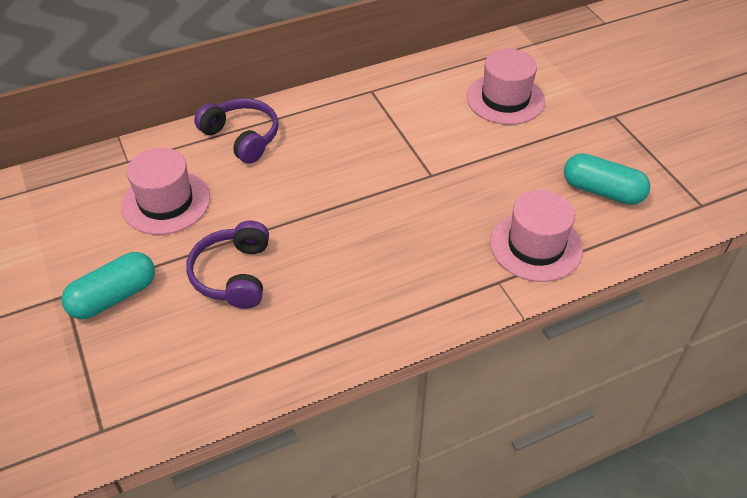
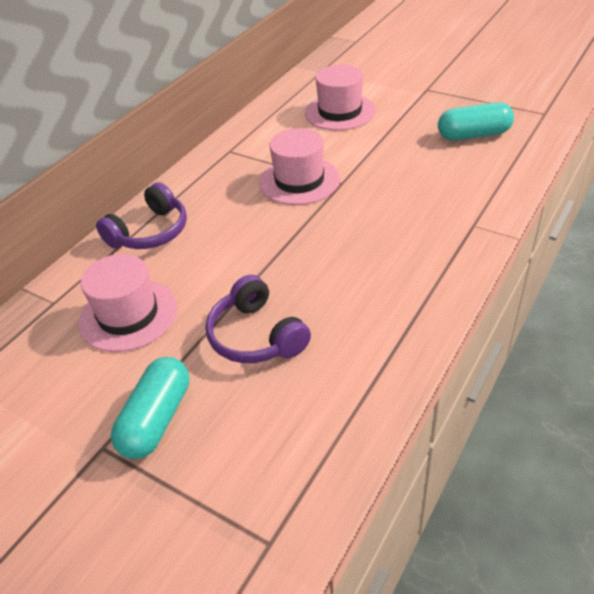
camera: 30 degrees left, 5 degrees down
purple headphones [194,98,279,164] -> purple headphones turned 120 degrees clockwise [96,182,187,249]
pink hat [490,190,583,282] -> pink hat moved to [259,128,340,205]

